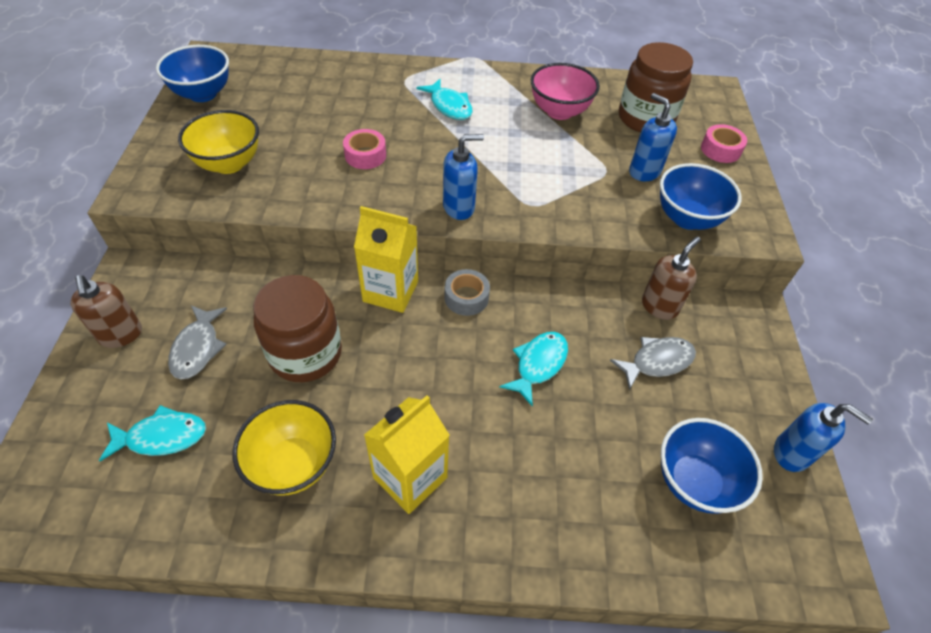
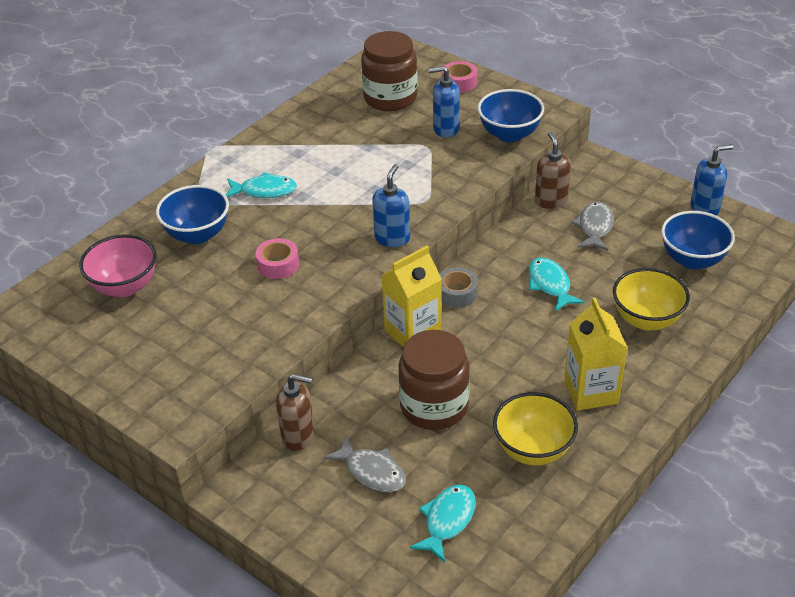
camera: 50 degrees left, 10 degrees down
brown soap dispenser [70,275,142,348] -> brown soap dispenser moved to [276,374,315,451]
blue bowl [156,45,229,102] -> blue bowl moved to [156,185,229,244]
yellow bowl [178,110,259,174] -> yellow bowl moved to [613,268,690,331]
pink bowl [531,63,600,120] -> pink bowl moved to [79,234,157,297]

